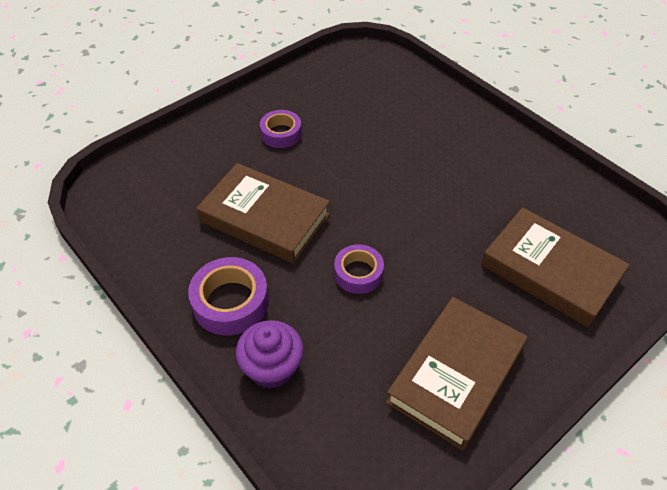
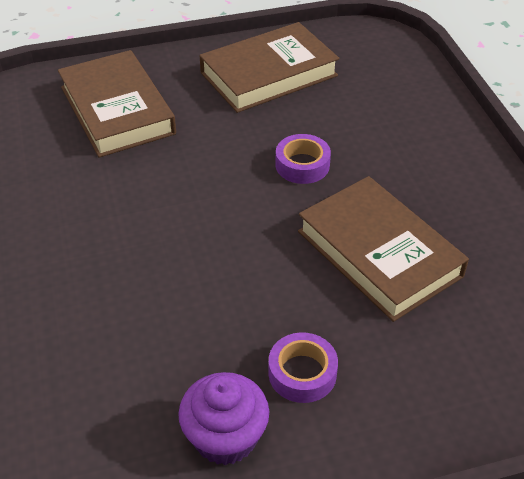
camera: 155 degrees left, 5 degrees down
purple tape [188,257,269,335] -> none
purple cupcake [236,320,304,389] -> purple cupcake moved to [178,372,269,465]

